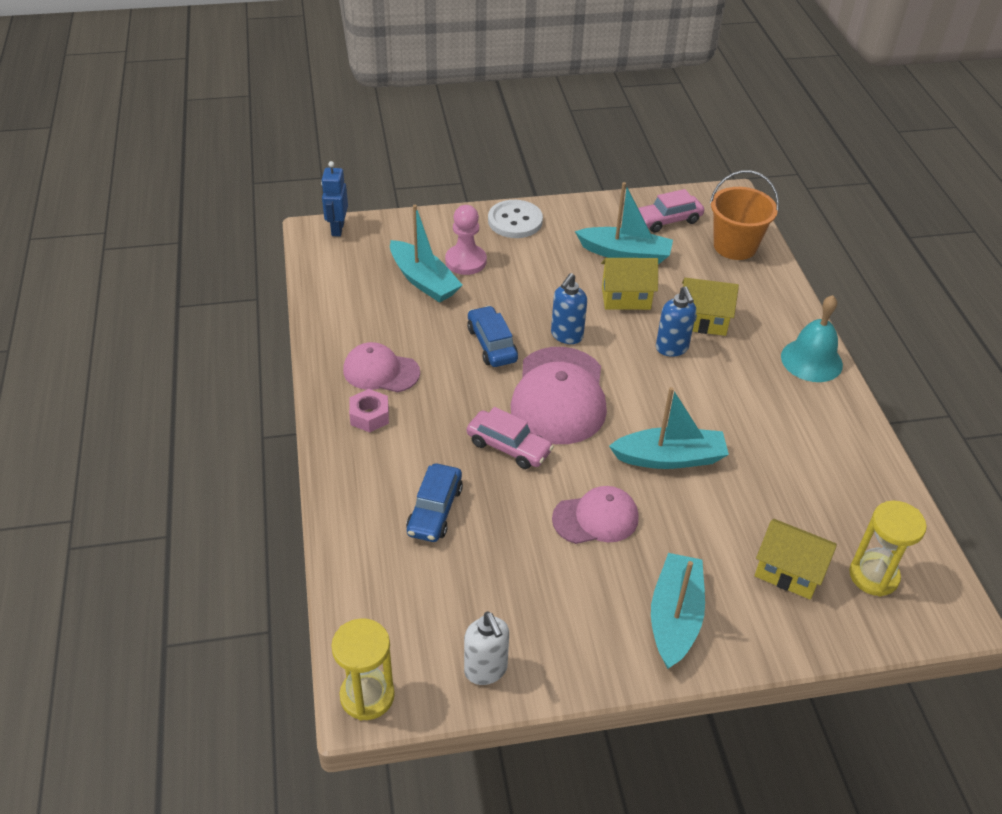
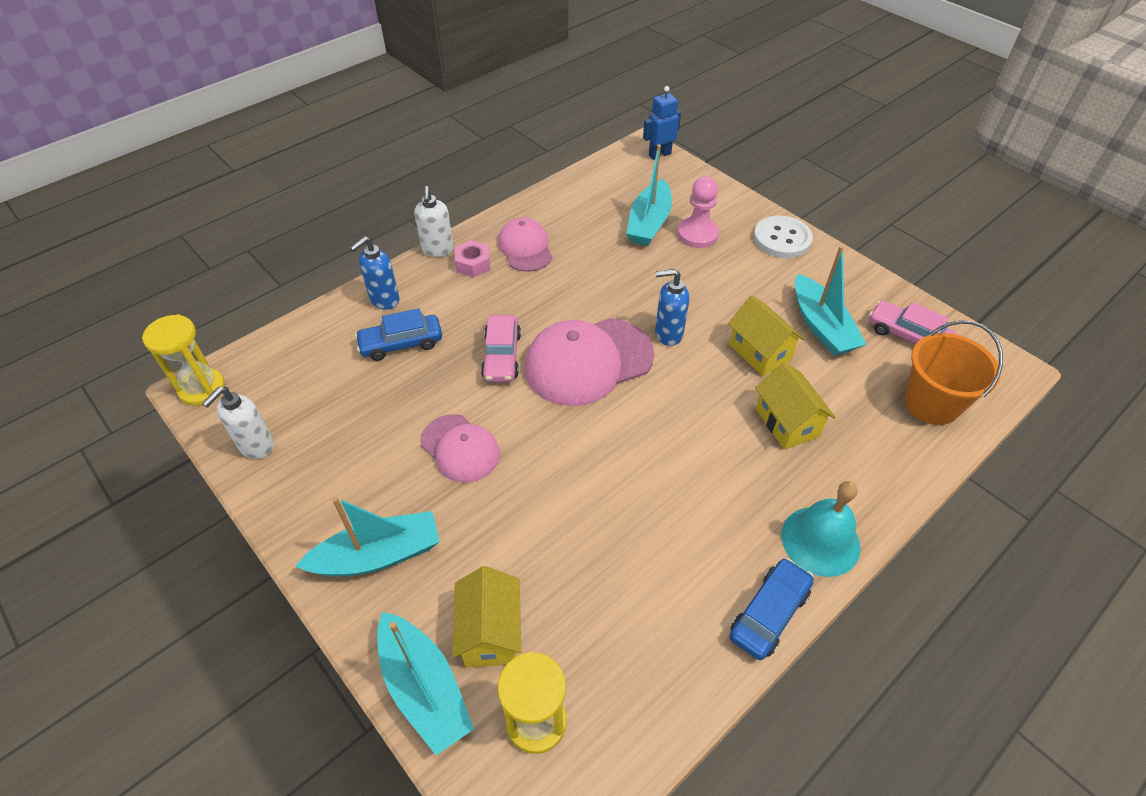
camera: 60 degrees right, 5 degrees up
blue car [467,306,518,367] -> blue car moved to [730,558,814,660]
turquoise boat [609,387,729,469] -> turquoise boat moved to [377,612,474,755]
blue soap dispenser [656,286,696,357] -> blue soap dispenser moved to [350,236,400,310]
none -> white soap dispenser [414,186,454,257]

